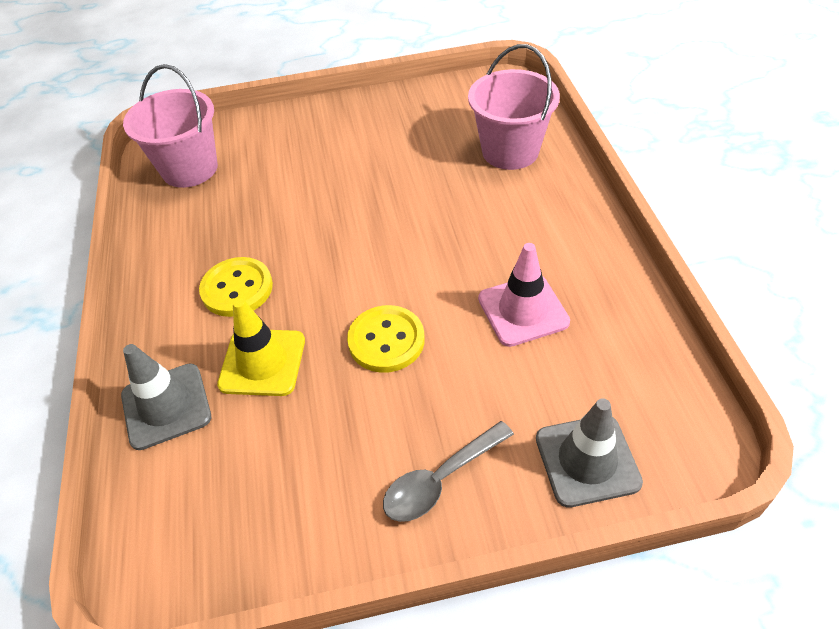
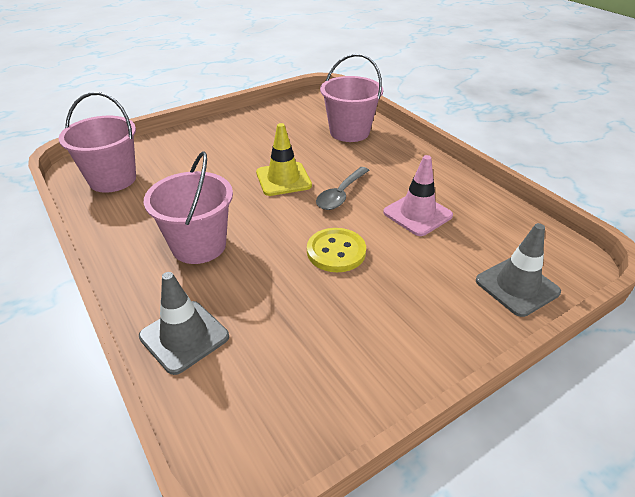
camera: 25 degrees left, 10 degrees down
yellow button [199,257,273,317] -> pink bucket [144,151,233,264]
yellow traffic cone [217,298,305,396] -> yellow traffic cone moved to [256,123,312,196]
grey spoon [383,421,514,522] -> grey spoon moved to [316,167,370,210]

